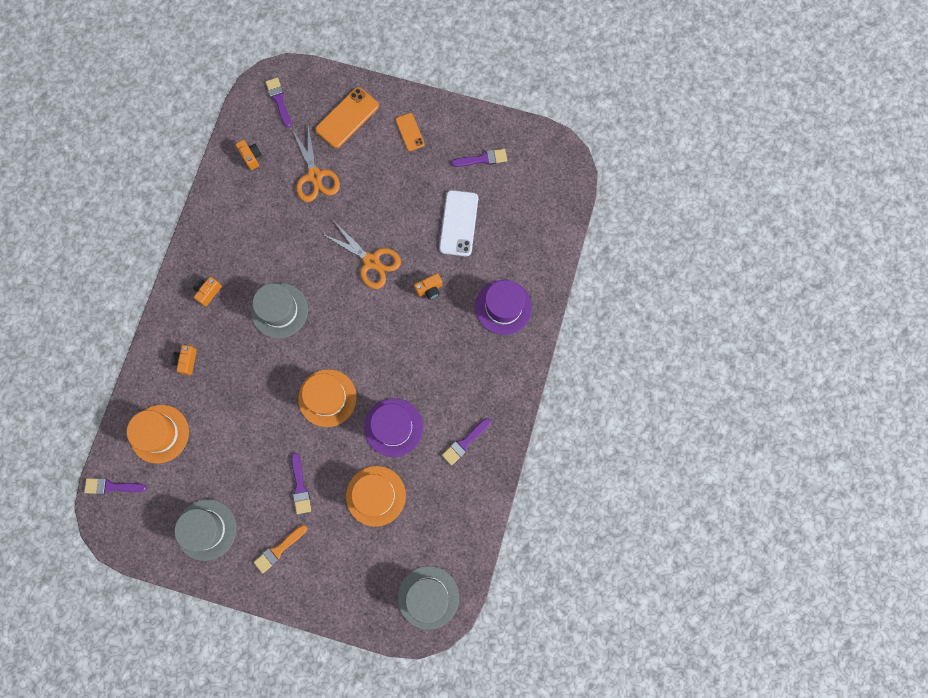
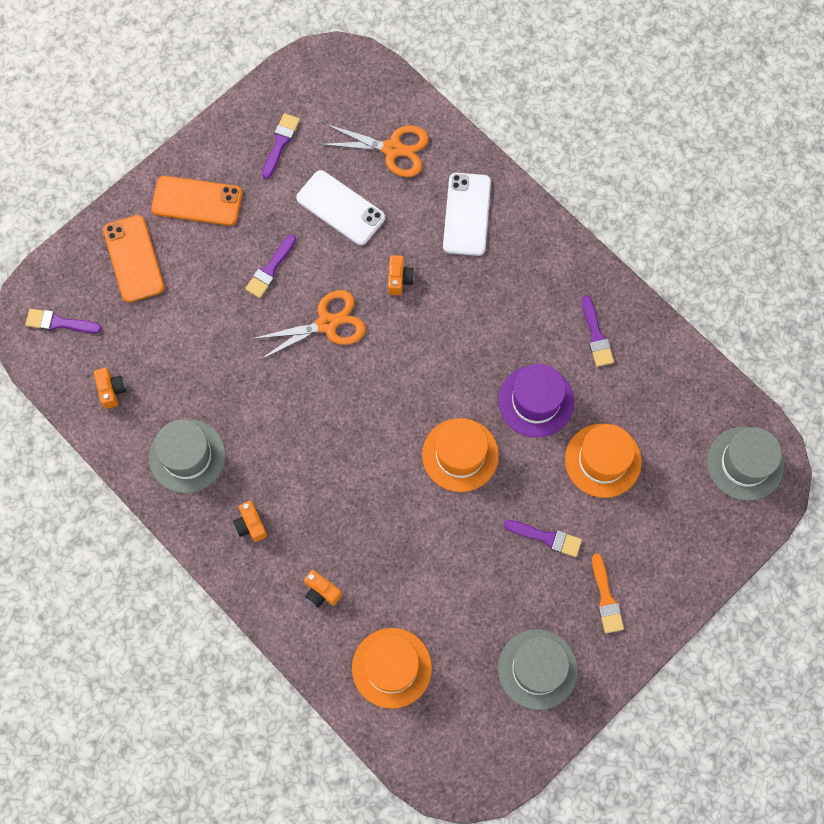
camera: 60 degrees left, 5 degrees down
purple brush [84,478,147,494] -> purple brush moved to [245,234,296,298]
orange camera [235,140,262,170] -> orange camera turned 75 degrees clockwise [94,368,126,409]
grey hat [251,283,308,338] -> grey hat moved to [149,419,226,493]
orange scissors [293,125,340,202] -> orange scissors moved to [319,124,429,177]
orange phone [395,113,425,151] -> orange phone [151,176,242,226], size x1.70
purple hat [475,280,532,335] -> white phone [443,173,491,256]

